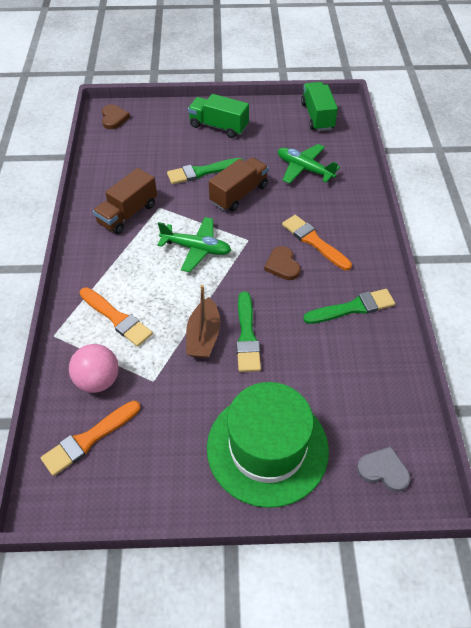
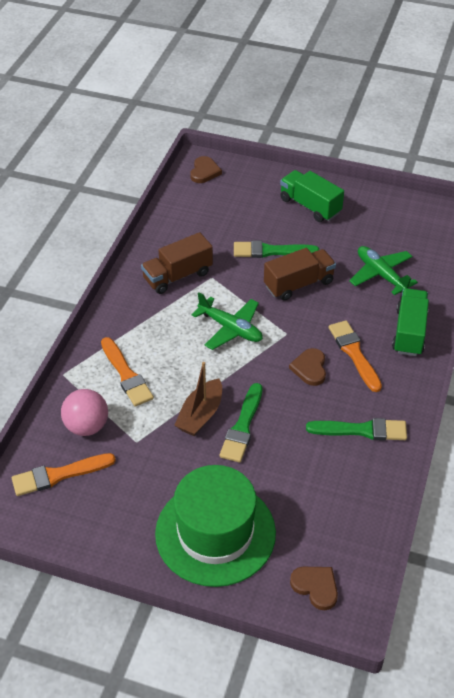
camera: 20 degrees right, 5 degrees down
green truck [301,82,338,131] -> green truck moved to [392,288,429,356]
grey heart [357,446,410,492] -> brown heart [290,567,338,610]

